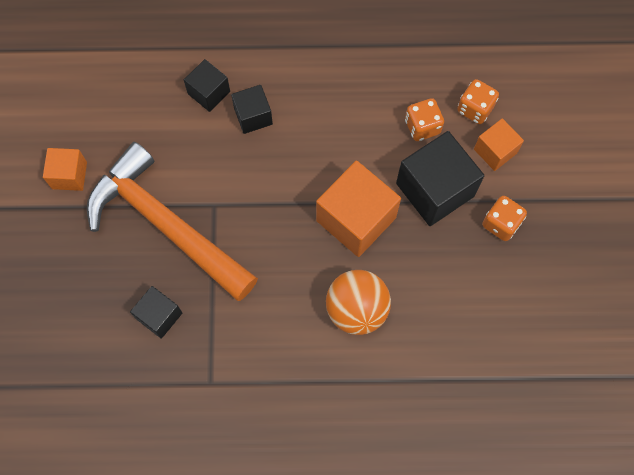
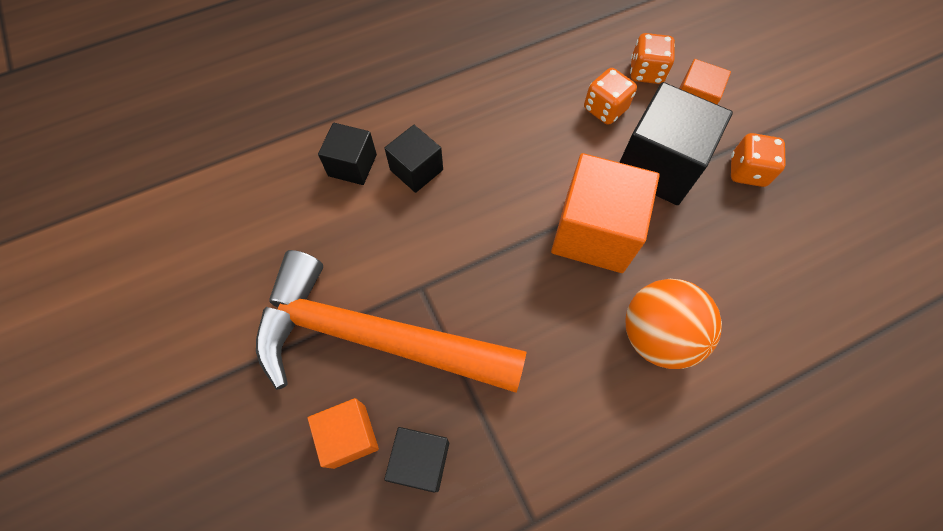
camera: 25 degrees left, 5 degrees down
orange cube [43,148,87,191] -> orange cube moved to [308,398,379,469]

